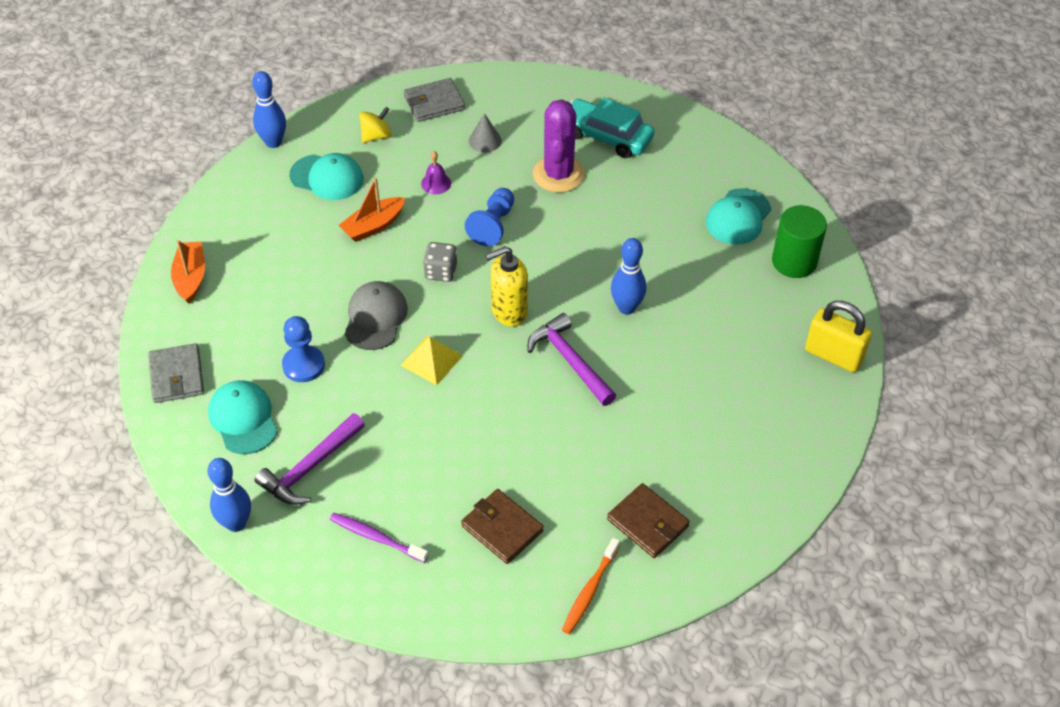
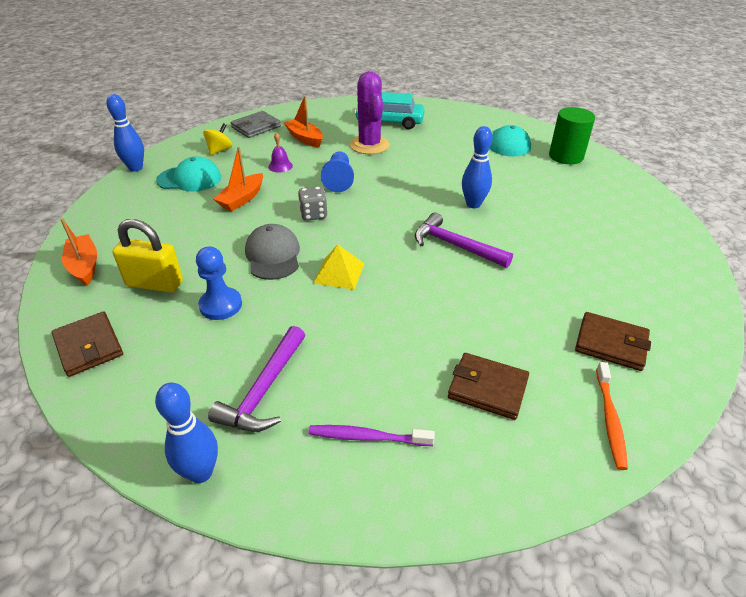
camera: 20 degrees left, 10 degrees down
grey wallet [148,343,204,403] -> brown wallet [52,311,123,377]
turquoise cap [208,380,278,454] -> none
grey cone [469,113,502,153] -> orange boat [284,96,323,147]
yellow soap dispenser [485,246,528,327] -> none
yellow padlock [805,301,872,372] -> yellow padlock moved to [112,219,183,293]

